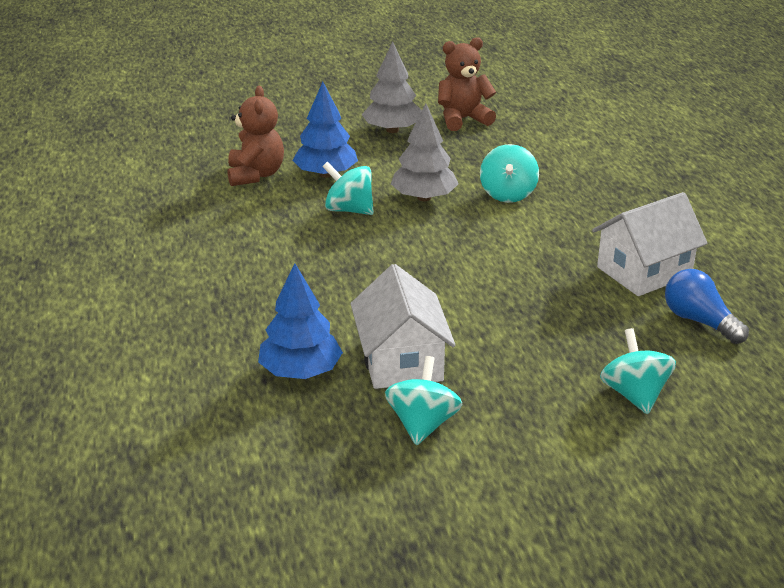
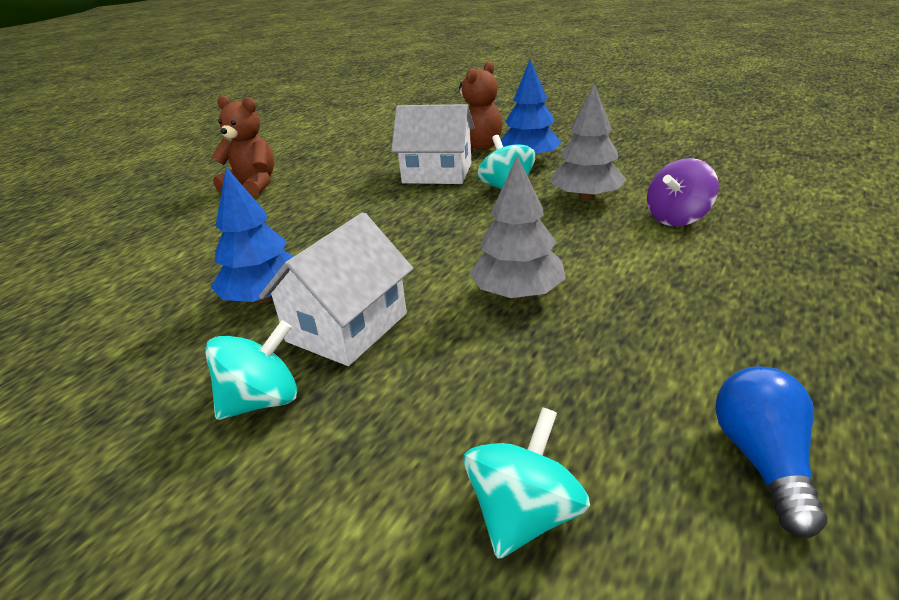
camera: 45 degrees right, 0 degrees up
grey tree [362,42,422,133] -> grey tree moved to [469,155,566,299]
brown teddy bear [438,37,496,131] -> brown teddy bear moved to [211,96,274,197]
turquoise spinning top [480,144,539,203] -> purple spinning top [647,158,719,226]
white house [592,192,708,296] -> white house moved to [391,104,475,184]

